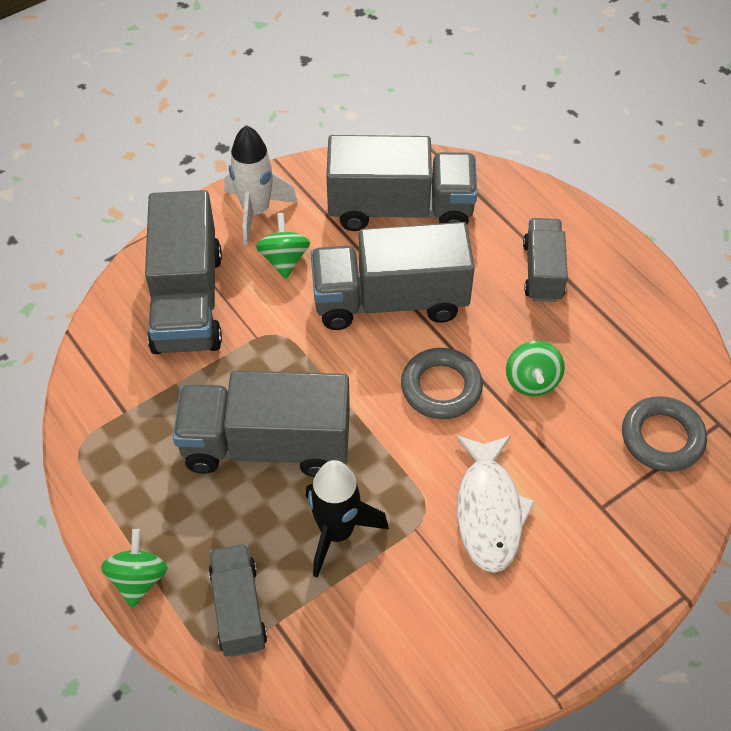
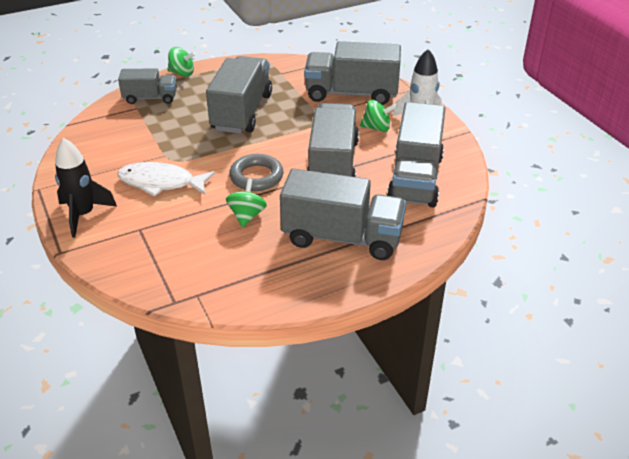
camera: 100 degrees right, 15 degrees down
black rocket [306,460,389,578] -> black rocket moved to [55,138,117,238]
green spinning top [506,341,565,396] -> green spinning top turned 90 degrees clockwise [226,178,267,227]
grey truck [523,218,568,302] -> grey truck [280,168,406,260], size x1.74
grey ring [622,396,707,472] -> none

